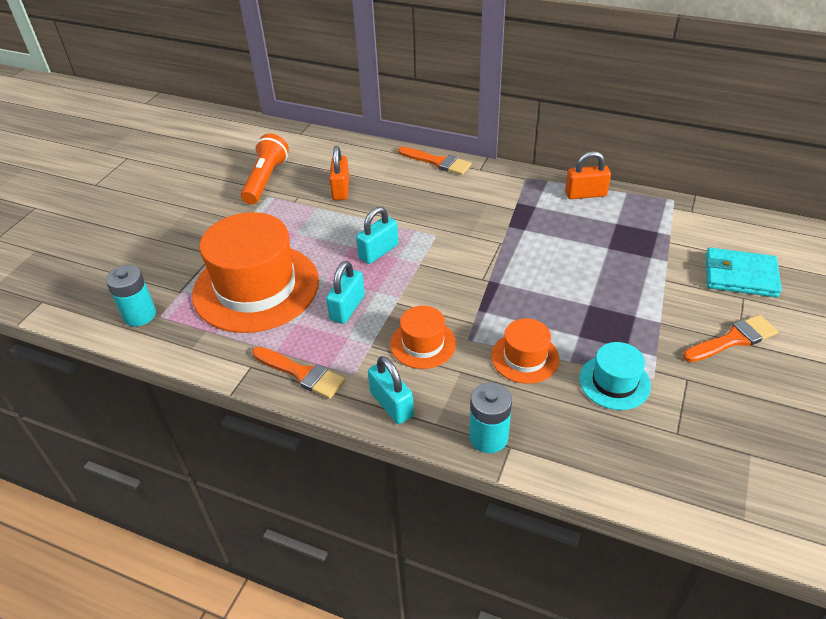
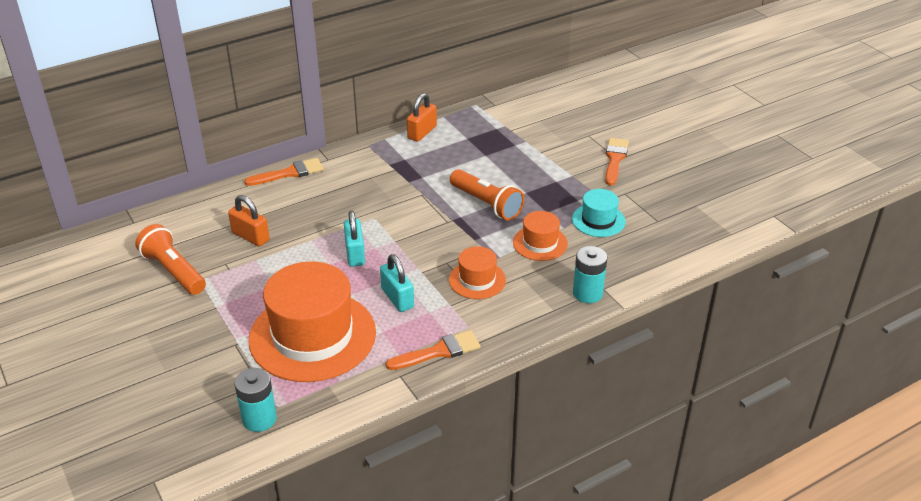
camera: 55 degrees left, 5 degrees down
turquoise padlock [368,356,414,424] -> none
turquoise wallet [706,248,782,297] -> none
none -> orange flashlight [450,169,524,220]

